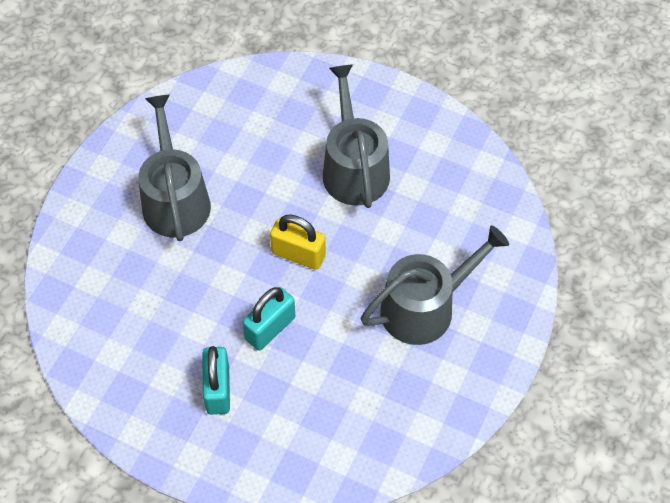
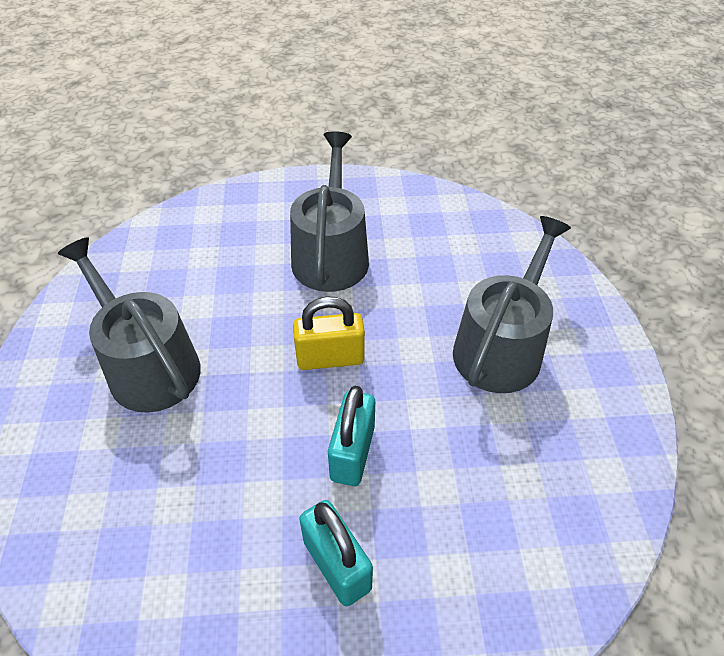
camera: 30 degrees left, 10 degrees down
grey watering can [323,64,390,208] -> grey watering can turned 45 degrees clockwise [290,131,369,292]

